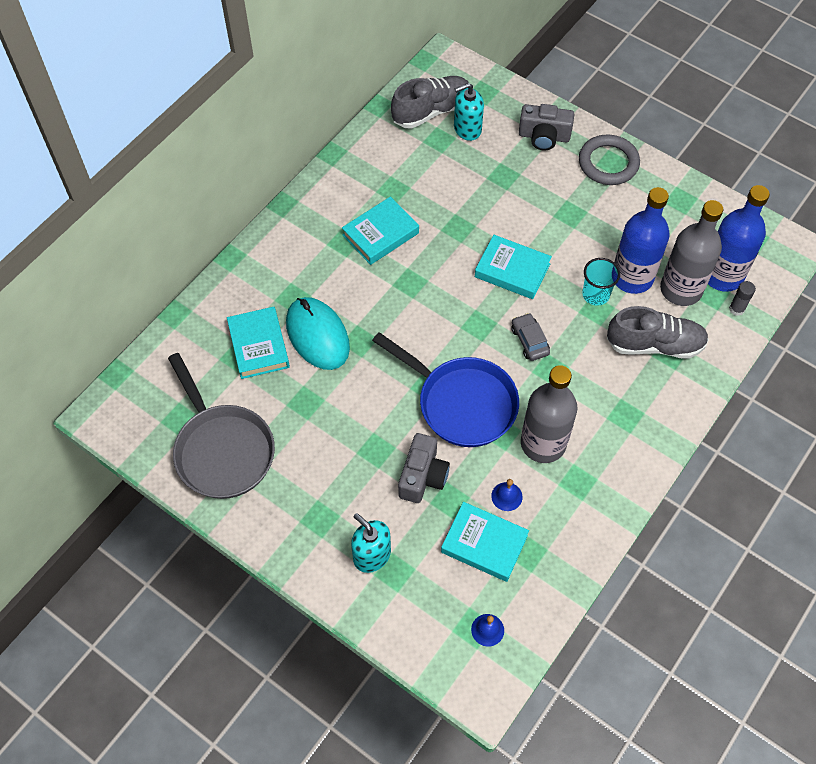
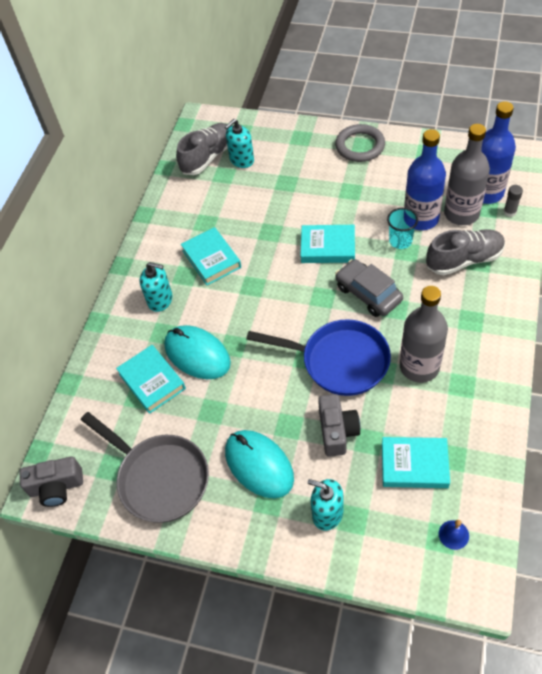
camera: 15 degrees left, 5 degrees down
turquoise book [342,196,419,265] -> turquoise book turned 60 degrees counterclockwise [181,227,241,285]
blue bell [491,479,523,511] -> none
grey car [511,313,550,361] -> grey car [335,259,403,317], size x1.61
grey camera [519,104,574,151] -> grey camera moved to [19,457,83,507]
none -> turquoise soap dispenser [140,262,172,312]
none -> turquoise mouse [225,430,294,498]

